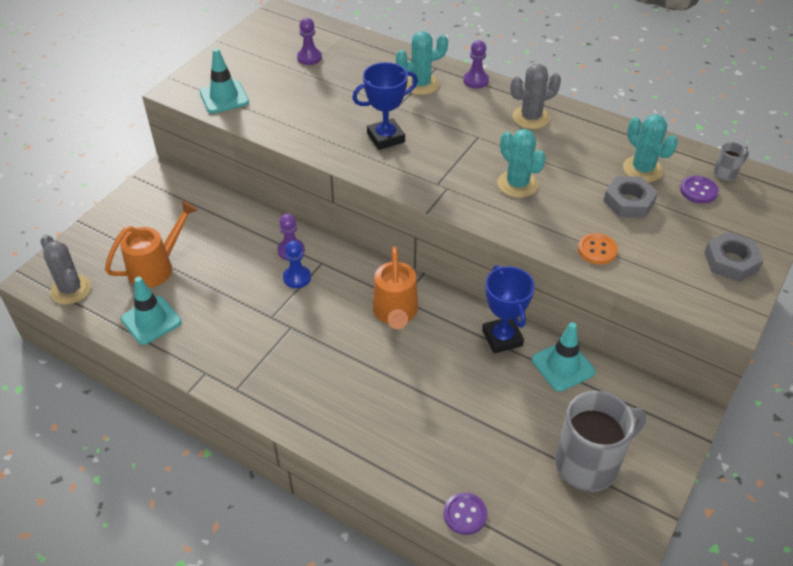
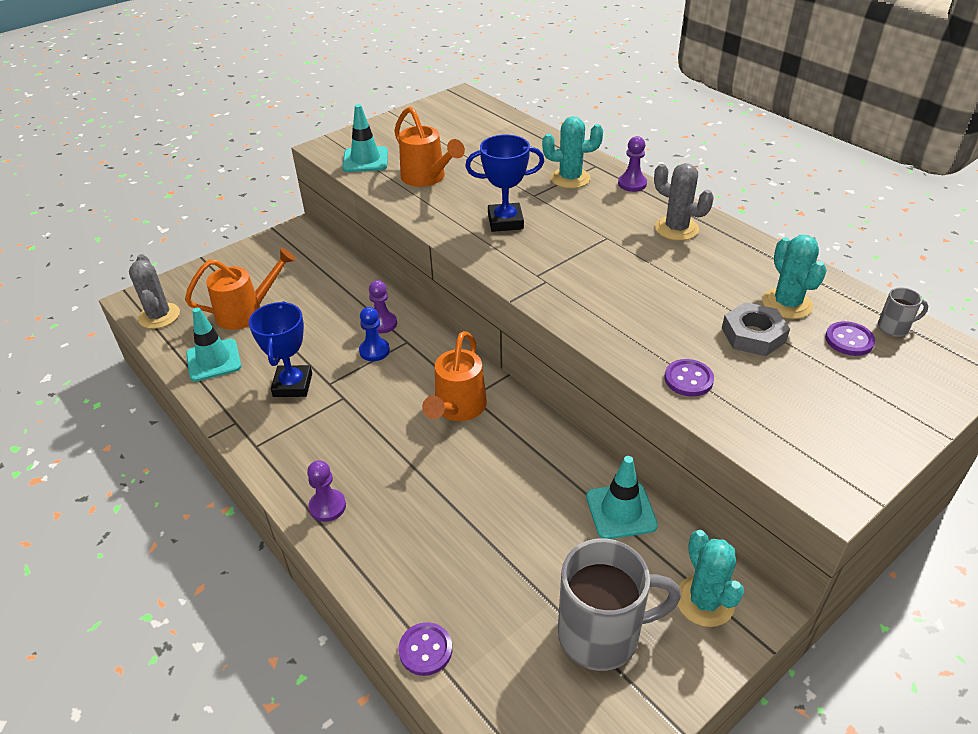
camera: 20 degrees right, 5 degrees down
purple pawn [297,18,322,65] -> purple pawn moved to [307,460,346,522]
blue trophy [482,265,535,354] -> blue trophy moved to [249,301,312,397]
turquoise cactus [498,129,546,198] -> turquoise cactus moved to [677,530,744,627]
grey cactus [510,64,561,129] -> grey cactus turned 45 degrees clockwise [654,163,714,241]
orange button [578,233,618,265] -> purple button [665,359,714,397]
grey nut [704,232,764,282] -> none
none -> orange watering can [394,106,465,187]

